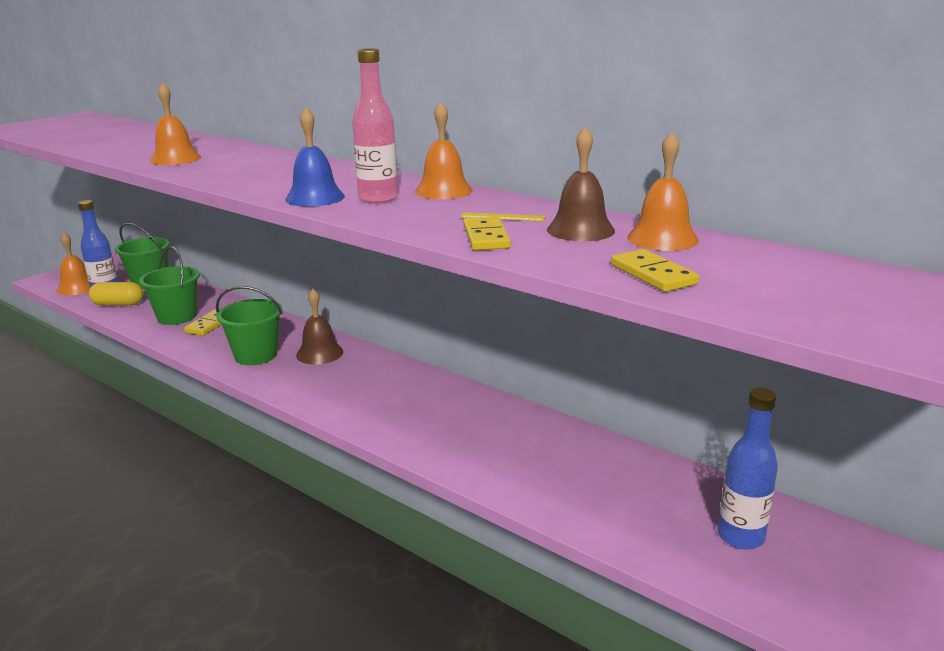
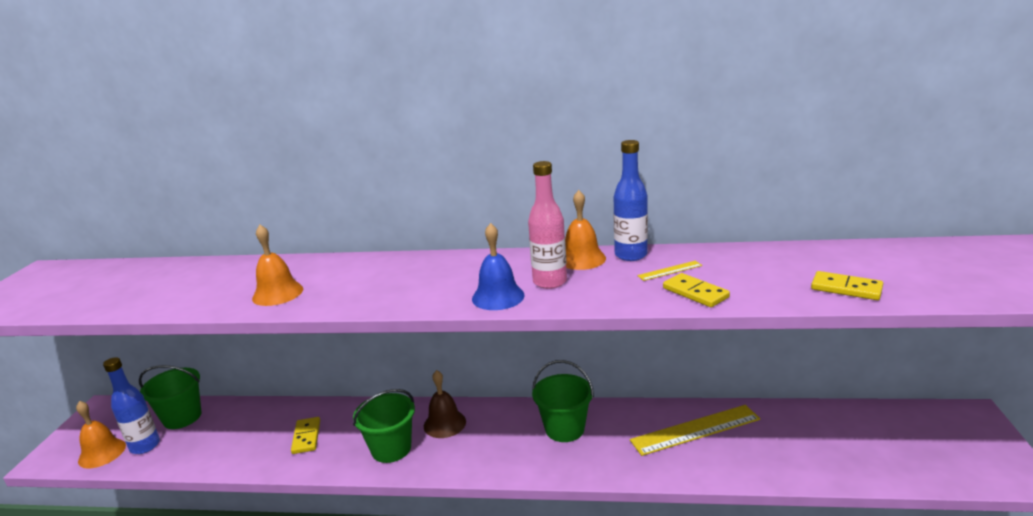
camera: 30 degrees left, 0 degrees up
yellow capsule [89,282,144,305] -> none
green bucket [139,246,200,325] -> green bucket moved to [532,360,594,442]
brown bell [547,127,615,241] -> none
orange bell [627,132,699,251] -> none
blue bottle [718,388,778,550] -> blue bottle moved to [614,140,648,261]
none -> yellow ruler [630,405,760,456]

